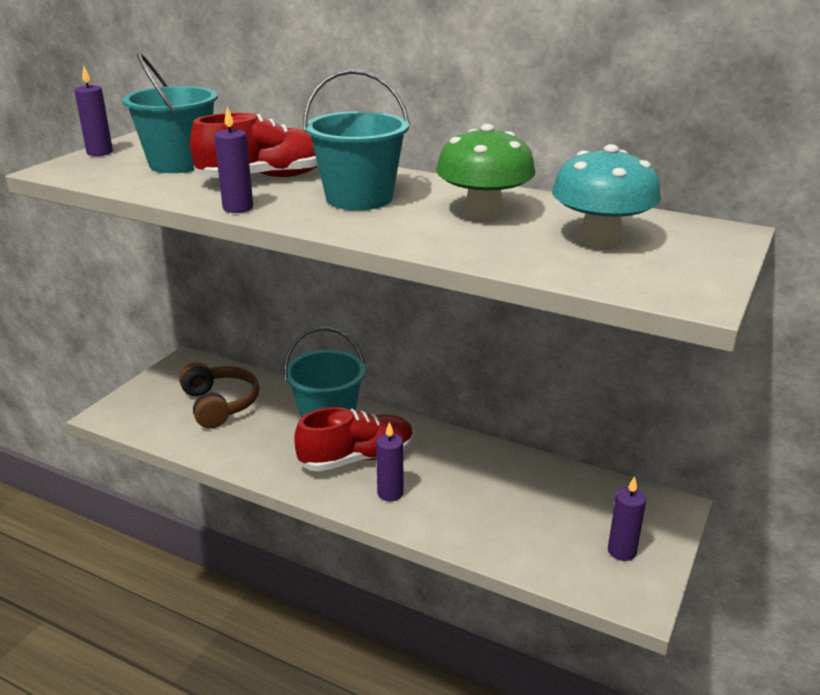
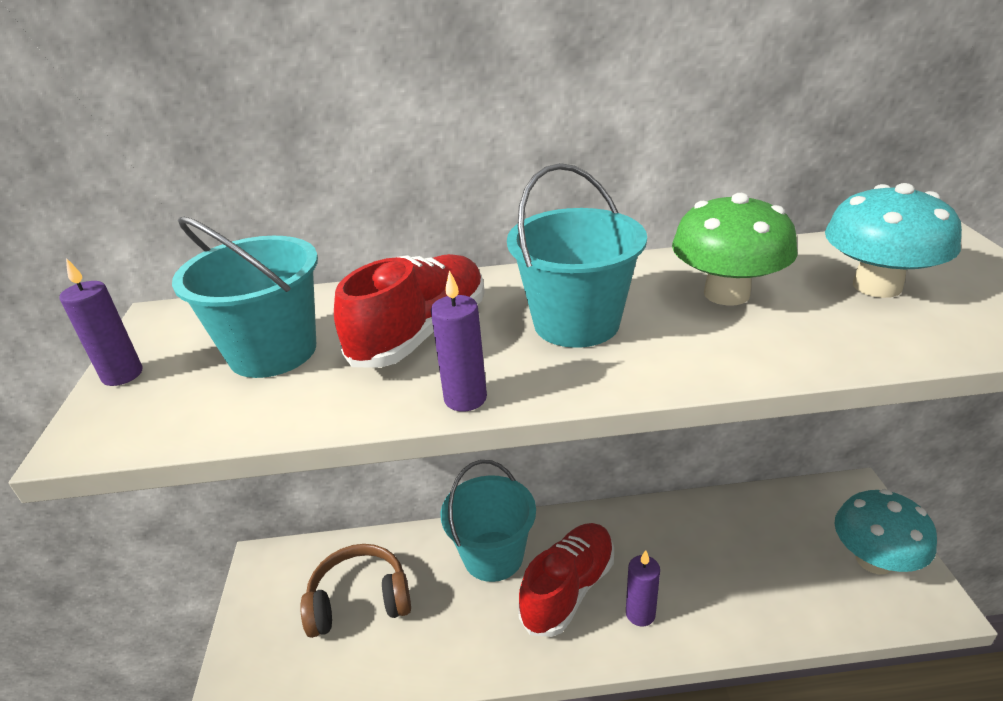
camera: 30 degrees left, 5 degrees up
brown headphones [179,362,259,428] -> brown headphones turned 45 degrees counterclockwise [300,544,411,638]
purple candle [608,476,646,561] -> turquoise mushroom [834,489,937,574]

